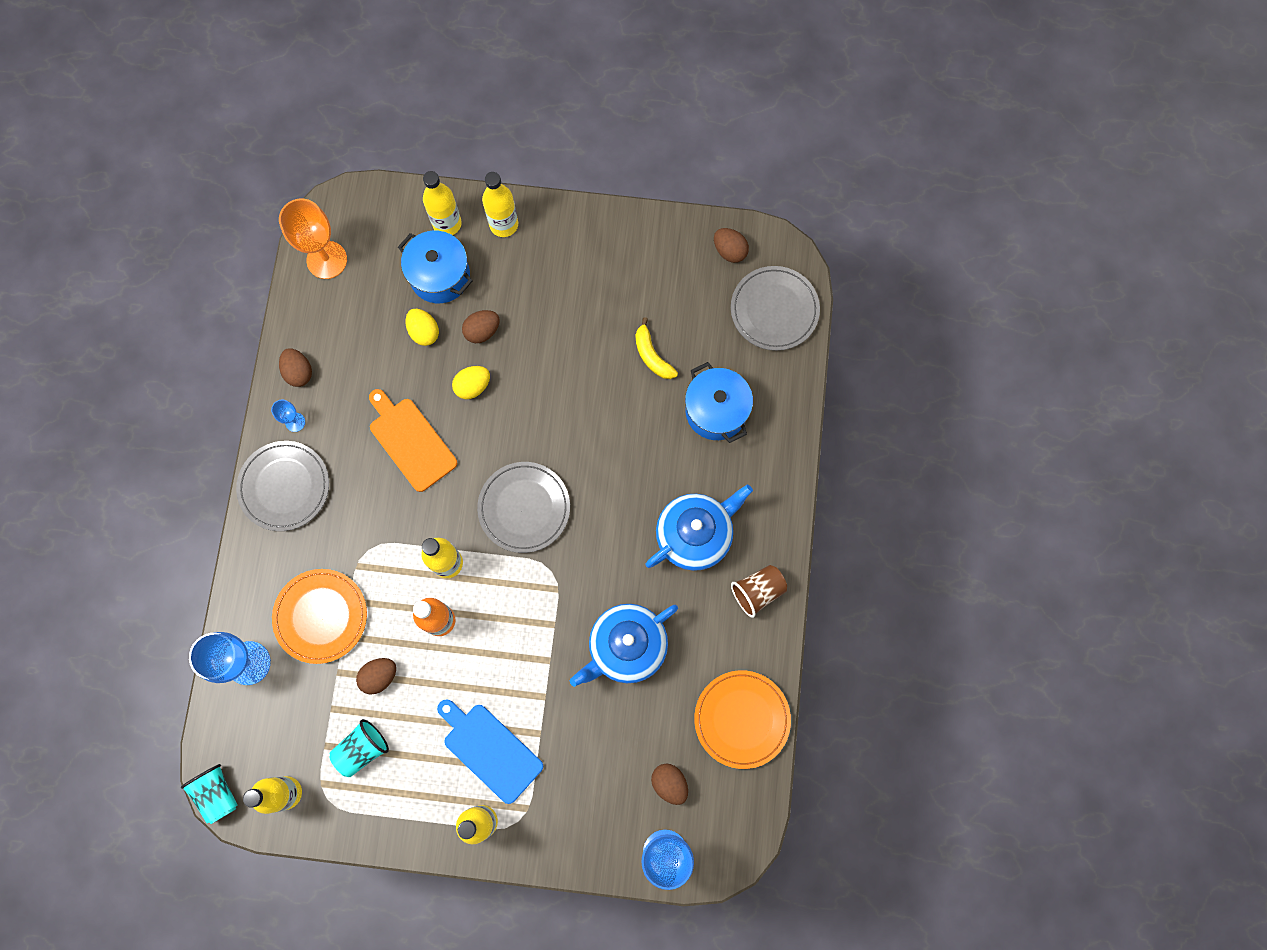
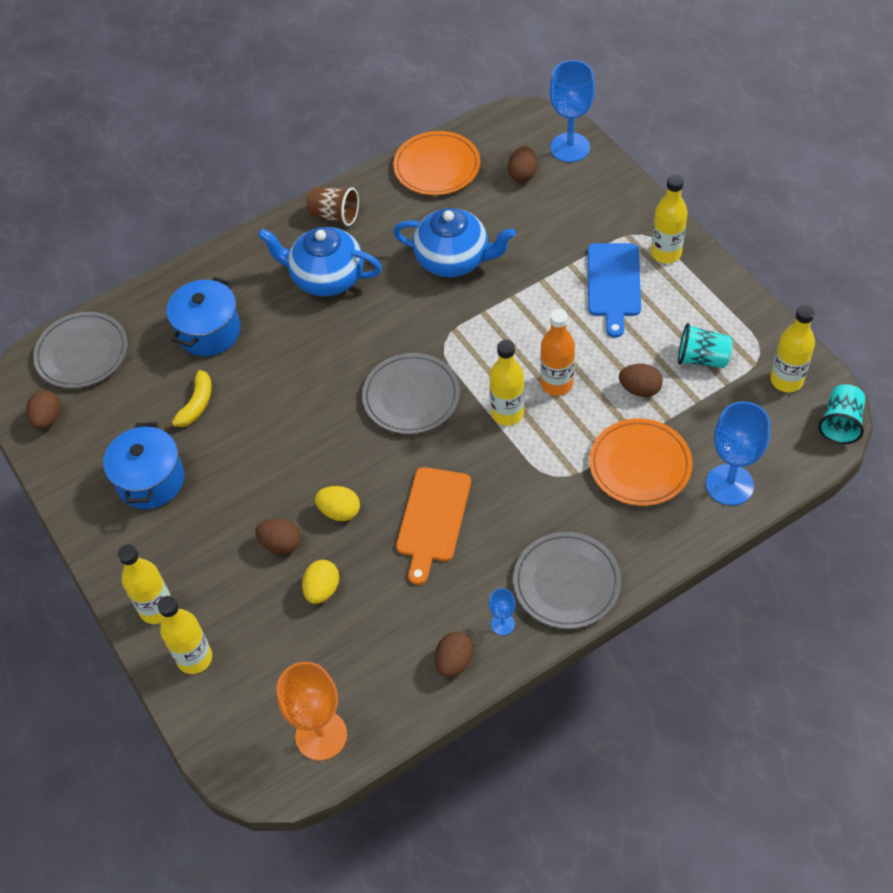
camera: 125 degrees left, 20 degrees down
blue pot [398,231,473,303] -> blue pot moved to [103,422,184,509]

